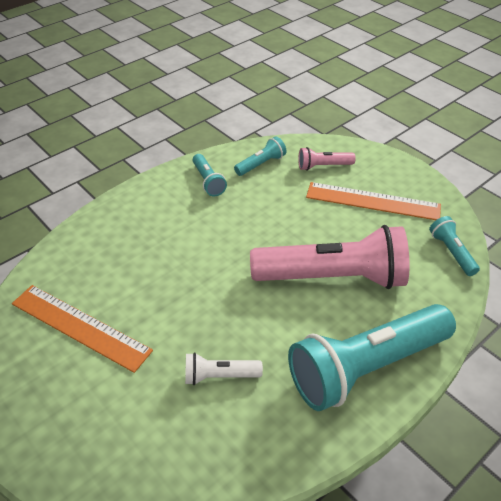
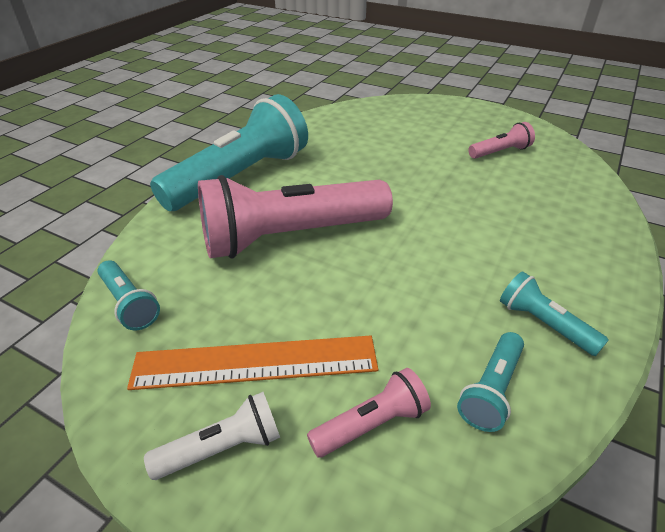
camera: 160 degrees right, 5 degrees down
orange ruler [12,285,153,373] -> pink flashlight [468,122,535,159]
white flashlight [185,352,263,385] -> white flashlight moved to [144,392,280,480]

